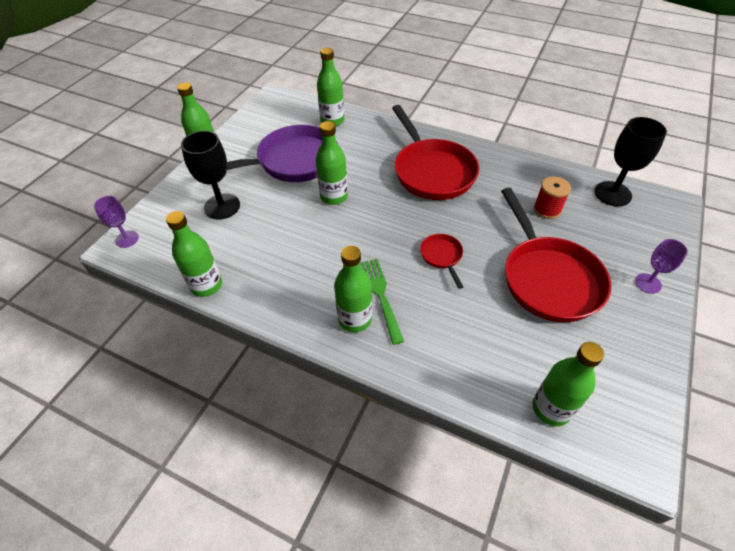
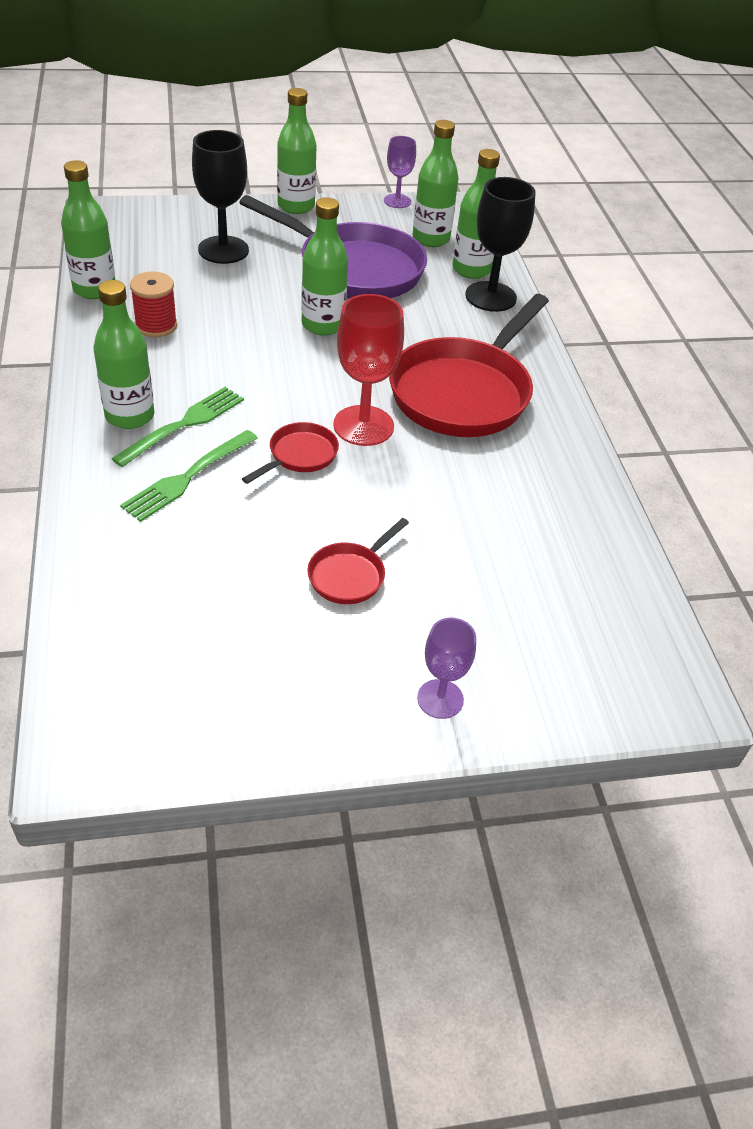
camera: 50 degrees right, 5 degrees down
purple goblet [94,196,139,248] -> purple goblet moved to [384,136,416,208]
red pan [501,188,611,322] -> red pan [307,518,409,604], size x0.45
green bottle [533,342,604,426] -> green bottle moved to [413,120,459,247]
red spool [534,176,571,219] -> red spool moved to [130,271,177,337]
black goblet [594,117,667,206] -> black goblet moved to [465,177,536,312]
none -> green fork [120,430,258,522]
none -> red goblet [333,294,404,446]

